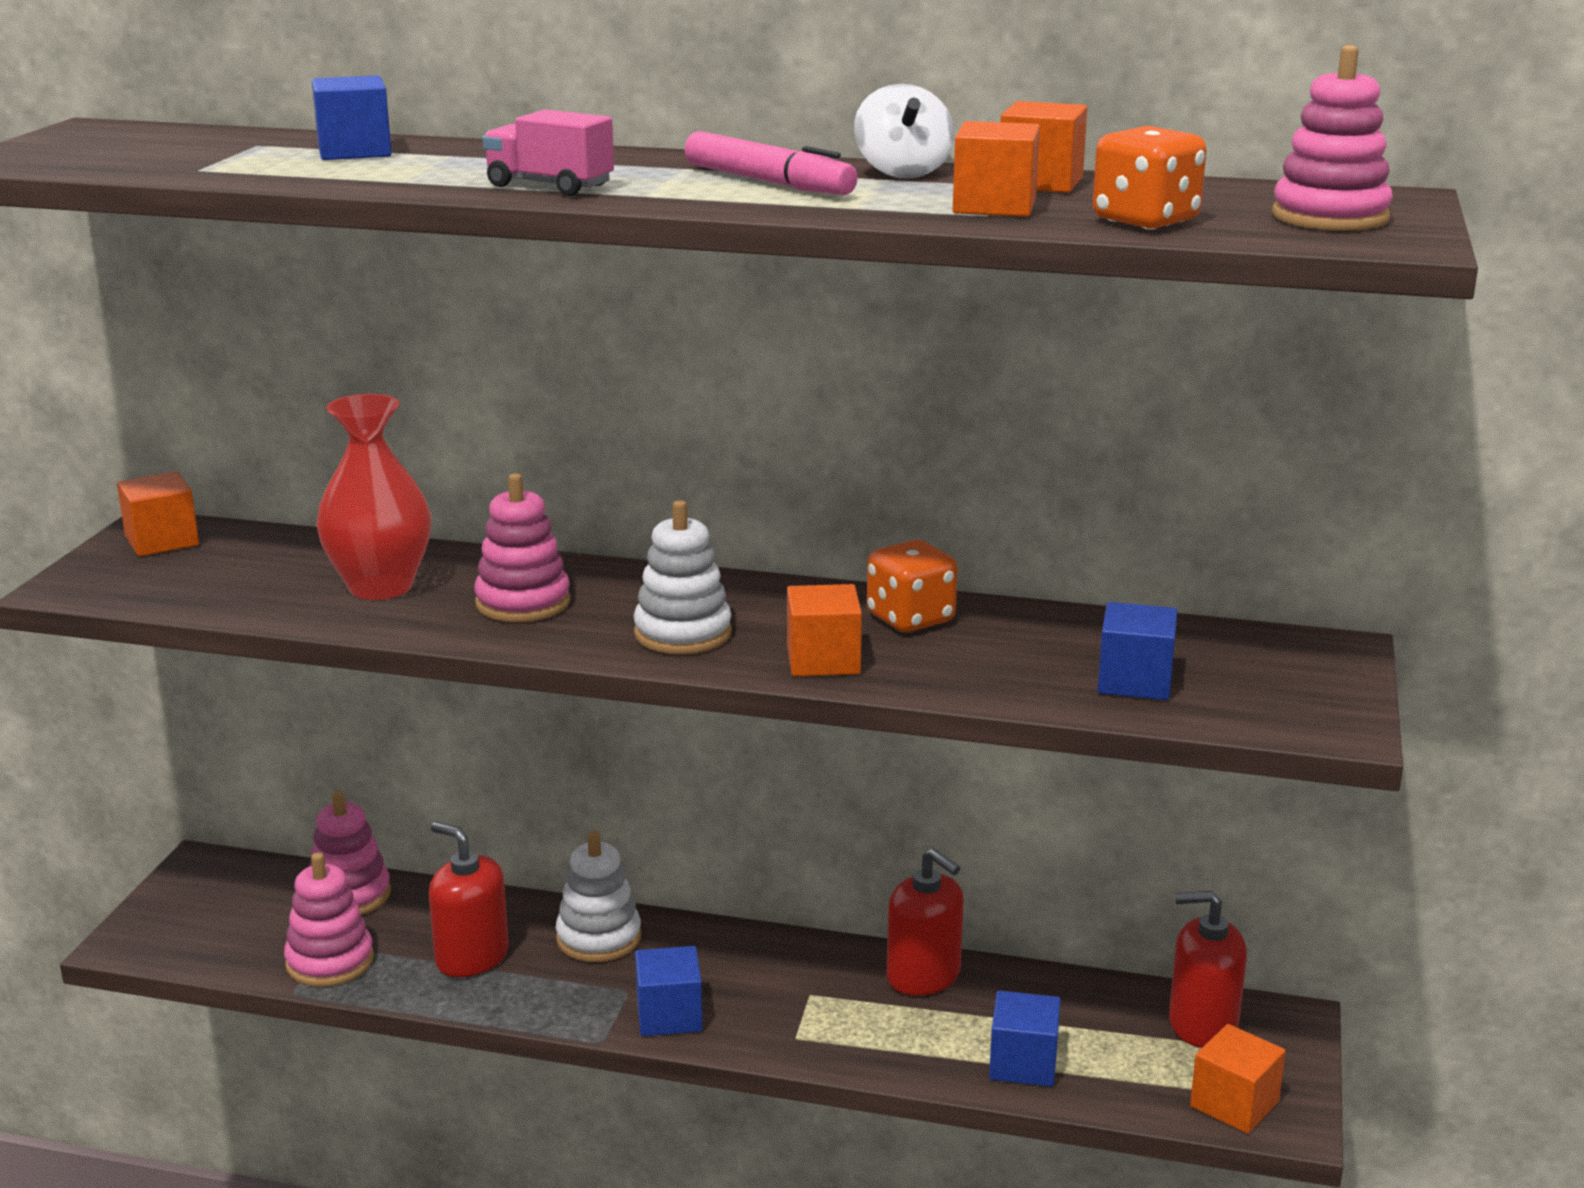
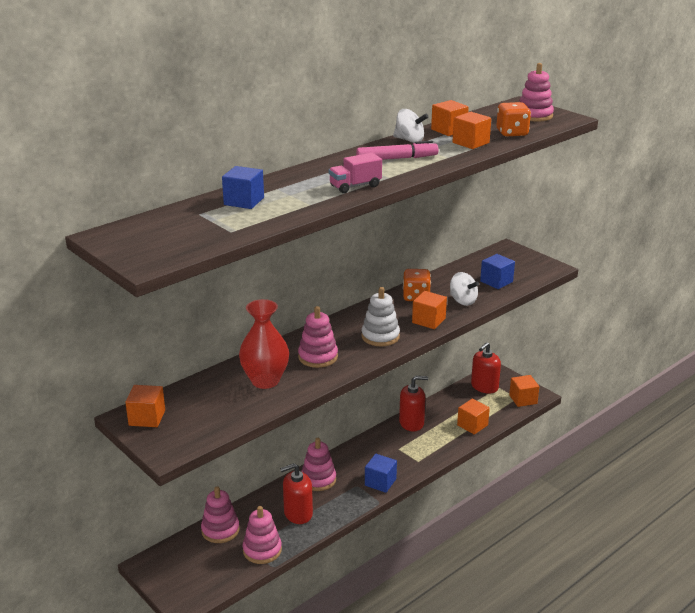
camera: 55 degrees left, 5 degrees up
white stacking toy [556,830,641,962] -> pink stacking toy [301,438,336,491]
blue cube [989,991,1061,1087] -> orange cube [457,399,490,435]
none -> white spinning top [450,272,479,306]

